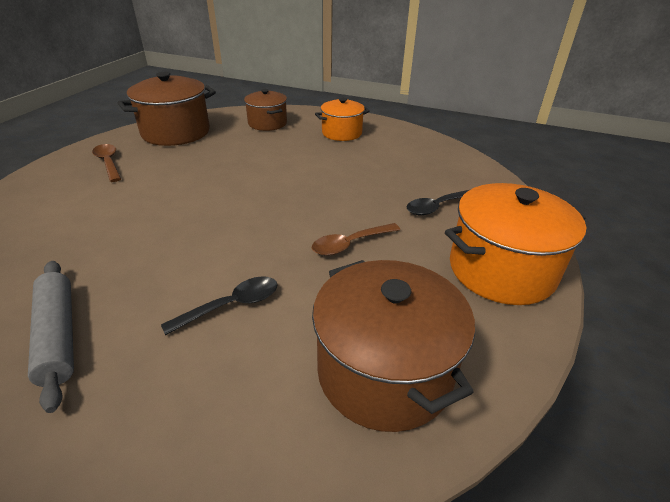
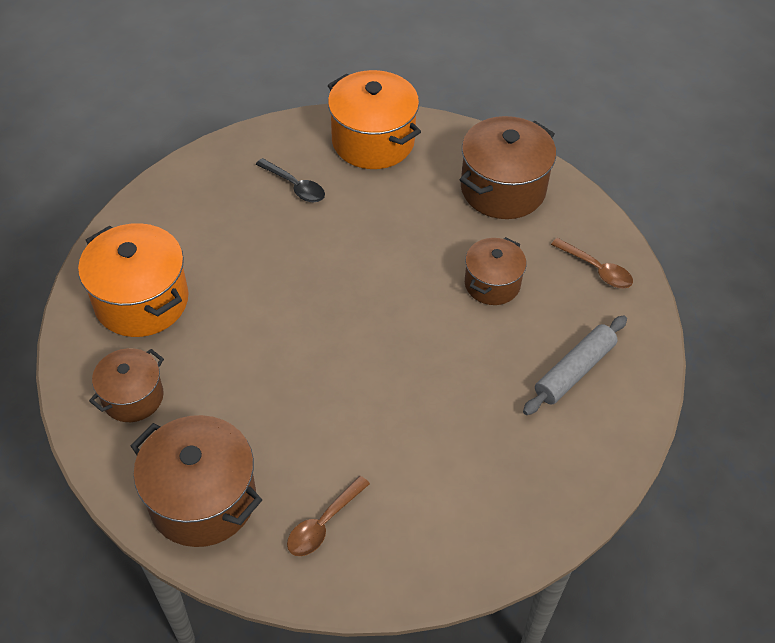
camera: 110 degrees left, 15 degrees up
black spoon [161,276,278,335] -> brown pot [465,237,526,305]
brown spoon [312,223,400,256] -> brown spoon moved to [551,238,633,289]
orange pot [315,98,370,141] -> orange pot [78,223,188,337], size x1.64

